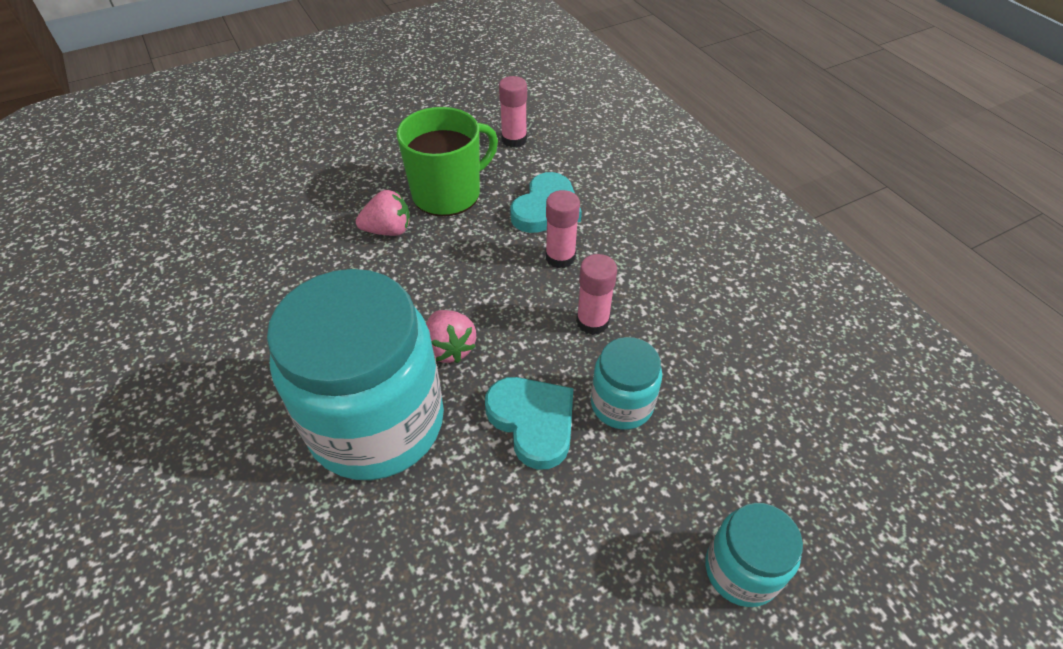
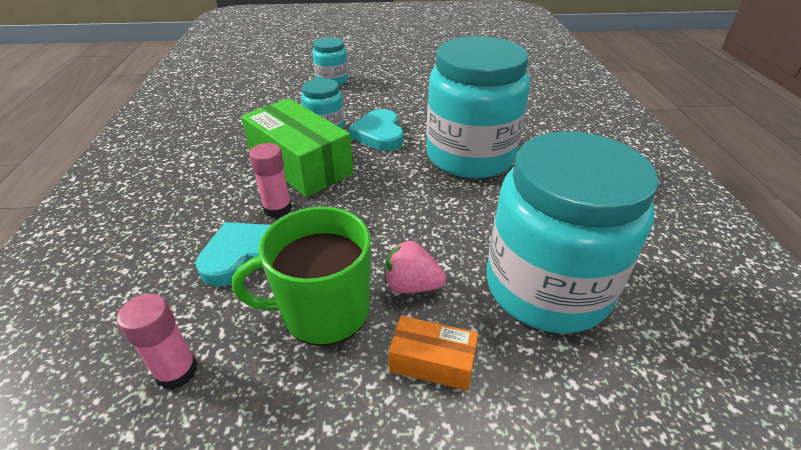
camera: 155 degrees left, 10 degrees down
pink strawberry [426,310,476,363] -> none
pink glue stick [576,254,617,335] -> green box [241,98,353,197]
none -> orange box [388,316,478,391]
none -> turquoise jar [487,131,659,333]

